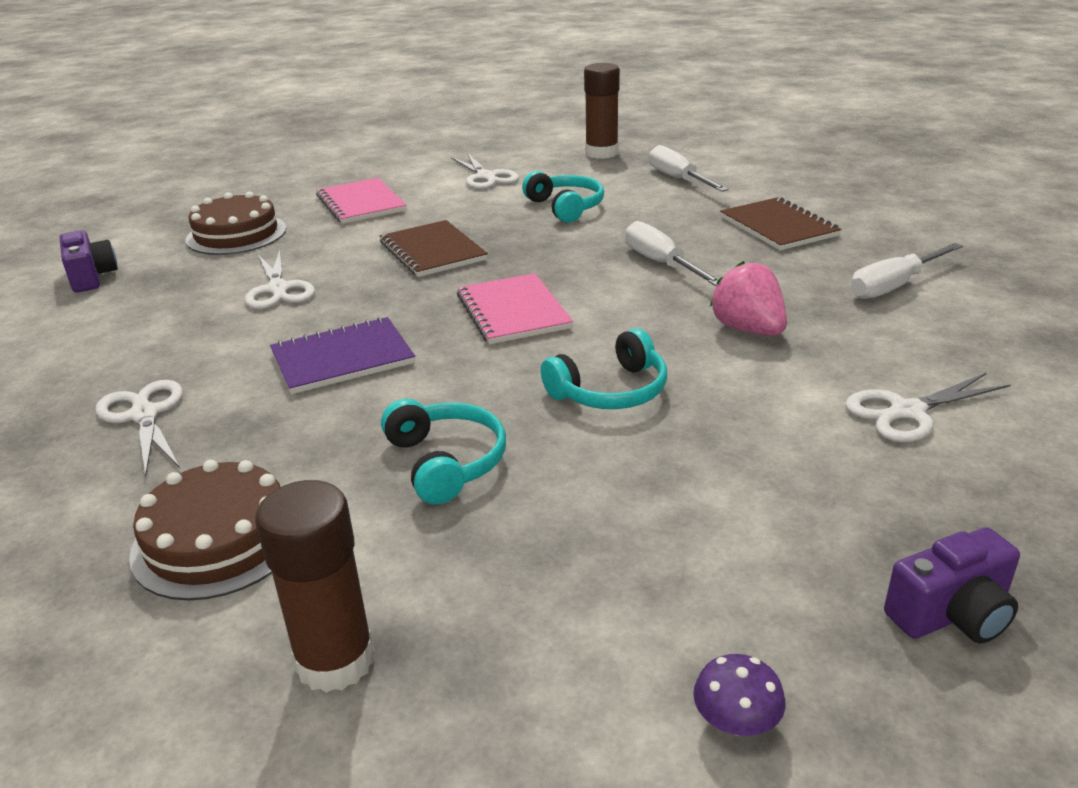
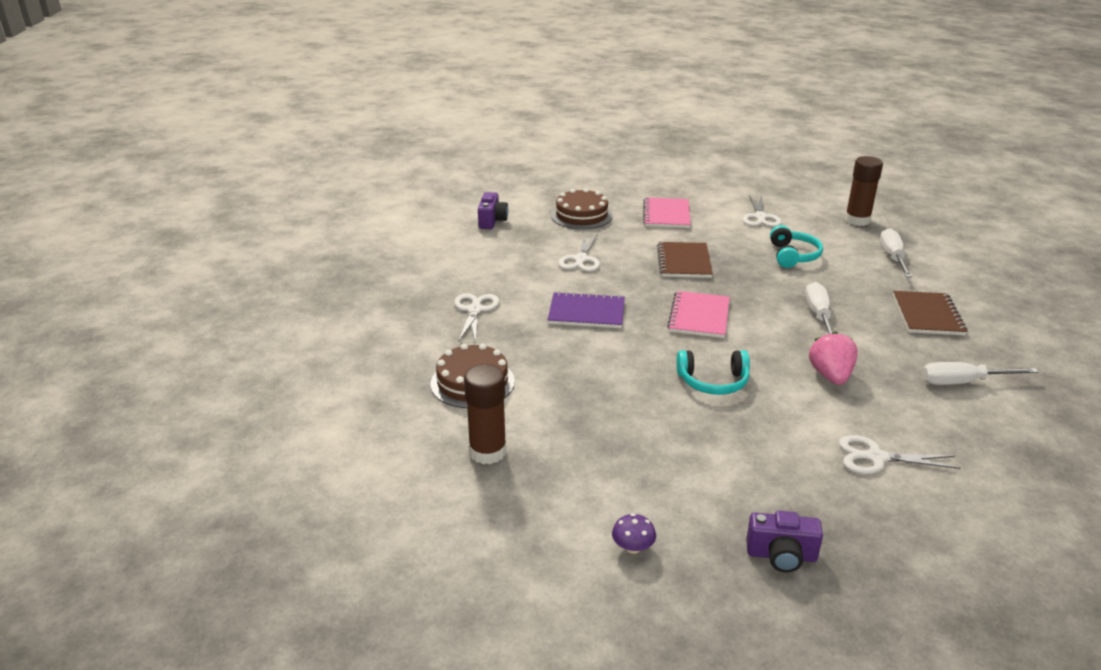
camera: 30 degrees right, 0 degrees up
turquoise headphones [381,399,506,504] -> none

